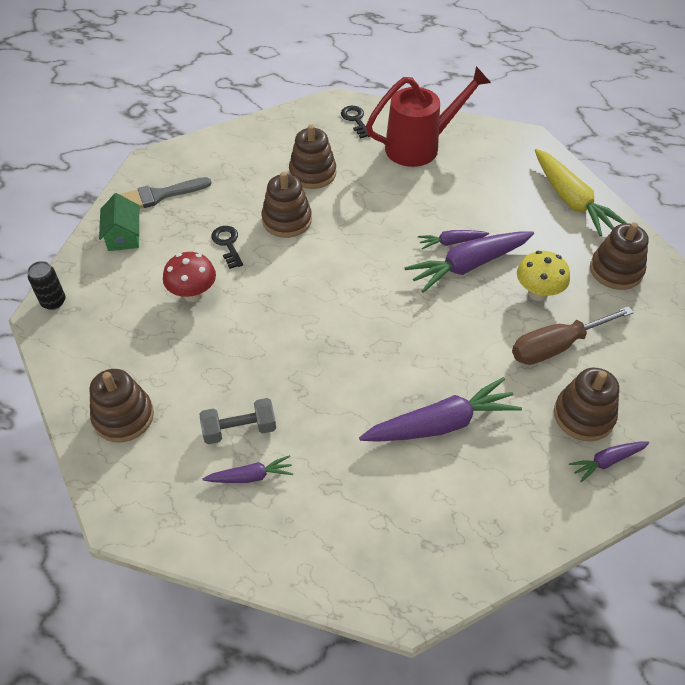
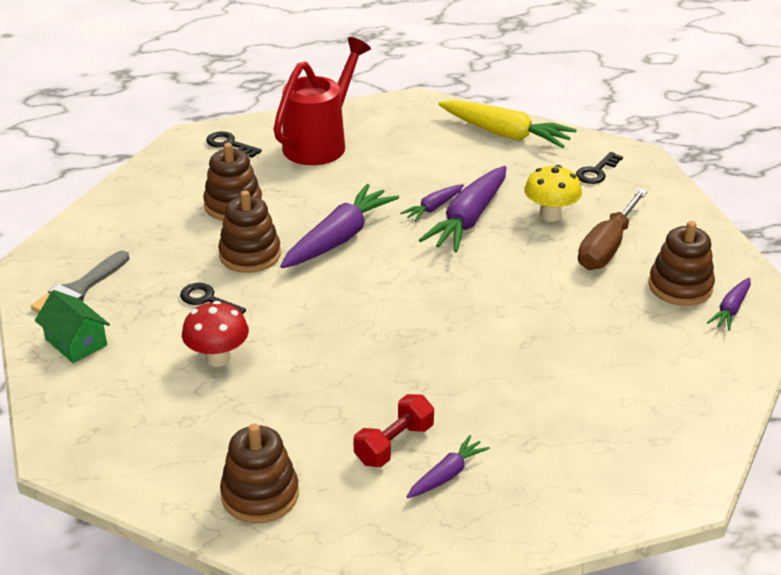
camera: 35 degrees left, 15 degrees down
black can [28,261,65,310] -> none
grey dumbbell [200,398,276,444] -> red dumbbell [353,394,434,467]
purple carrot [359,377,522,442] -> purple carrot moved to [280,184,399,268]
brown stacking toy [590,222,649,290] -> black key [576,152,623,184]

